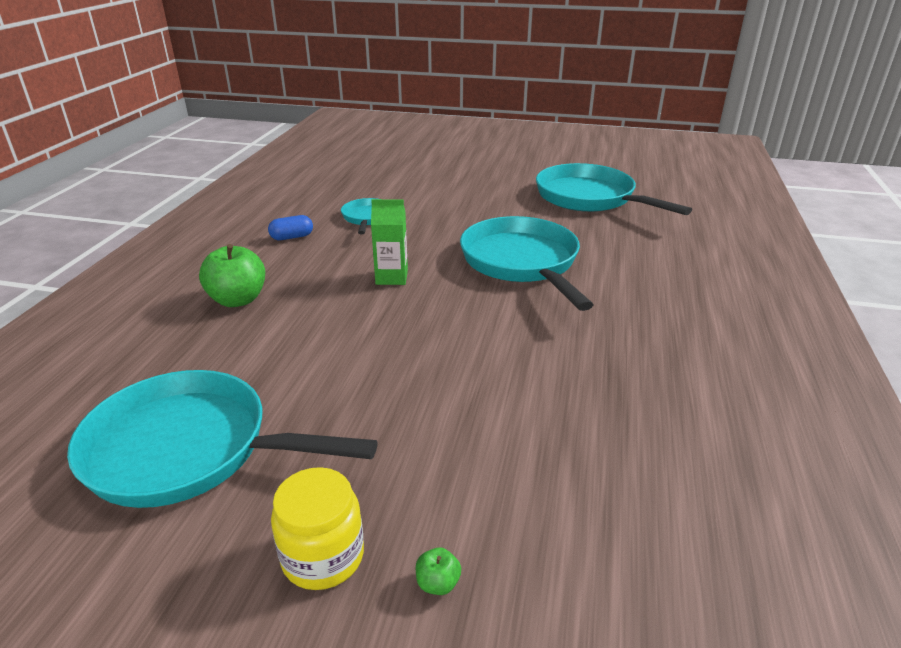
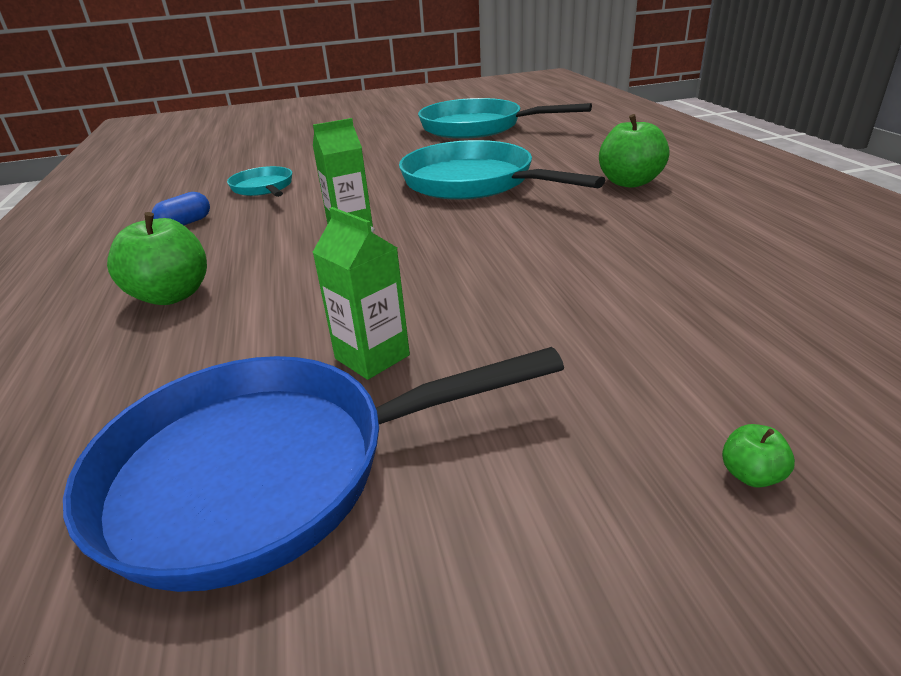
camera: 25 degrees left, 0 degrees up
turquoise pan [67,370,378,508] -> blue pan [63,347,564,592]
yellow jar [271,467,364,590] -> none
none -> green carton [312,207,410,380]
none -> green apple [599,114,669,188]

